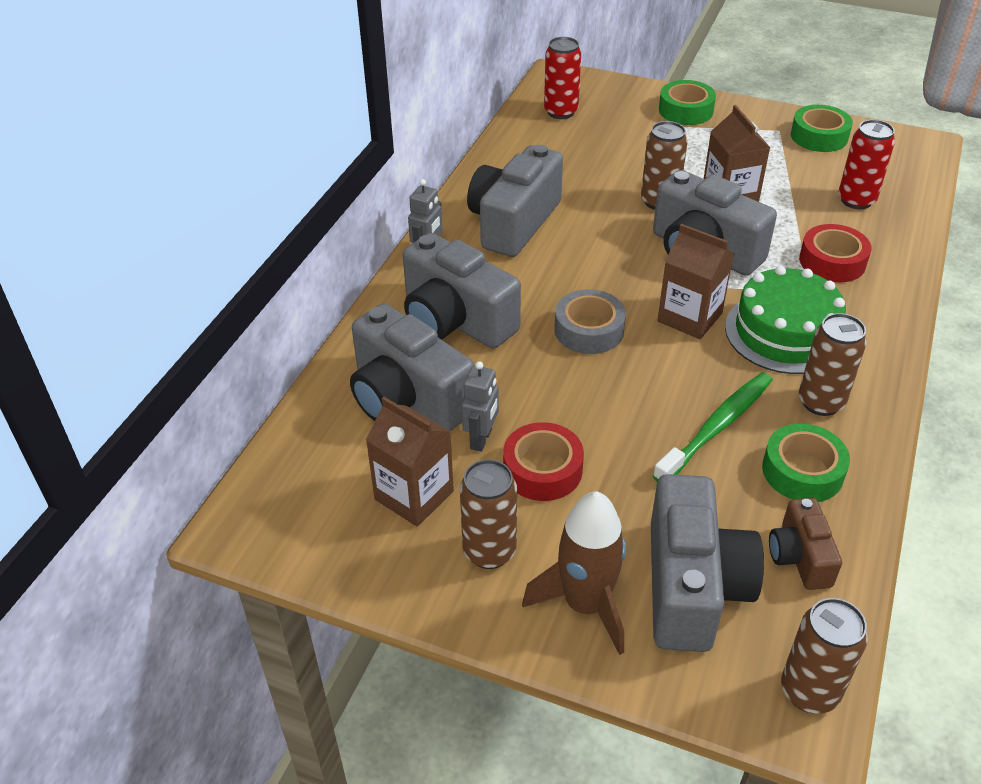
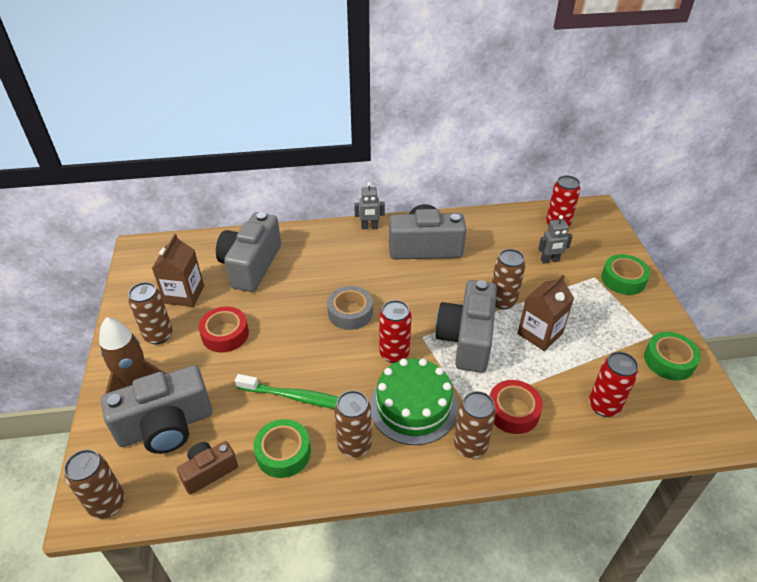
camera: 60 degrees right, 0 degrees up
grey camera [403,233,521,349] -> none
grey robot [462,361,499,452] -> grey robot moved to [538,215,573,264]
brown carton [658,224,734,339] -> red can [379,300,412,363]
none -> brown can [454,391,496,458]

